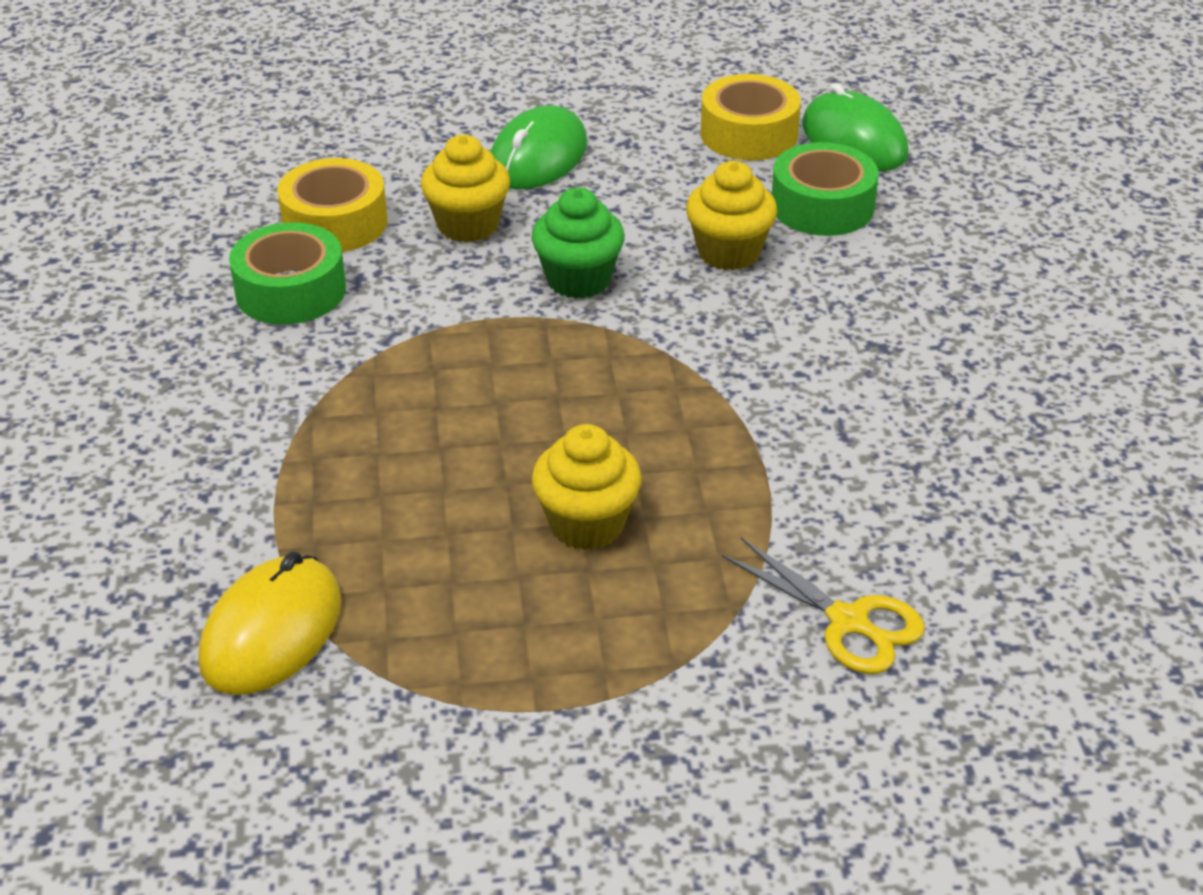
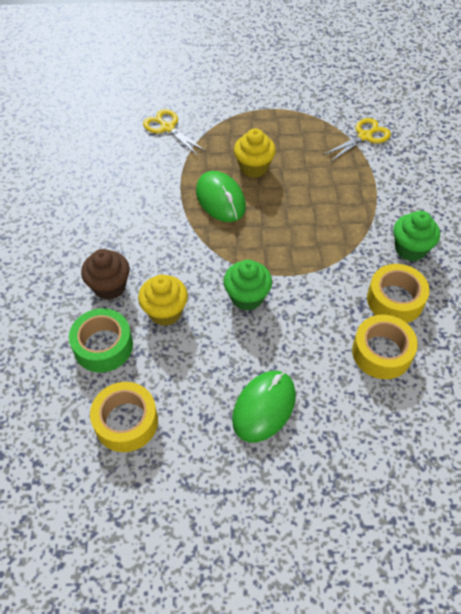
camera: 175 degrees left, 15 degrees up
yellow mouse [198,552,341,695] -> yellow scissors [323,118,391,162]
green tape [229,222,346,325] -> yellow tape [367,264,430,323]
yellow cupcake [421,135,510,243] -> none
green mouse [802,83,908,171] -> green mouse moved to [196,171,246,222]
none -> brown cupcake [81,249,130,300]
none -> green cupcake [393,211,440,261]

